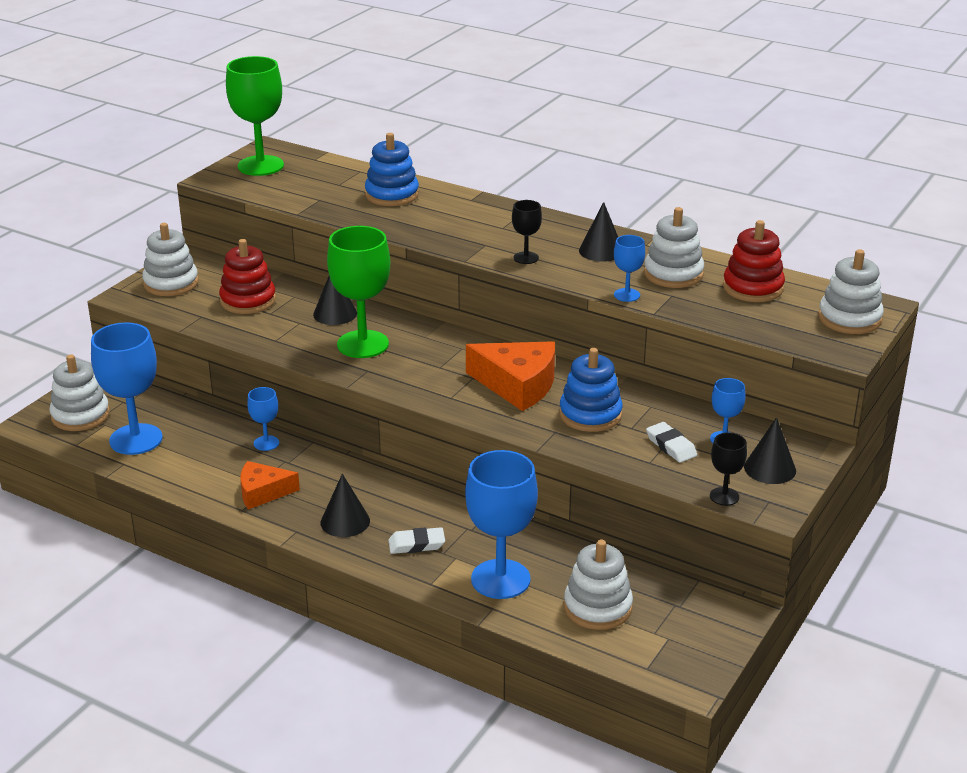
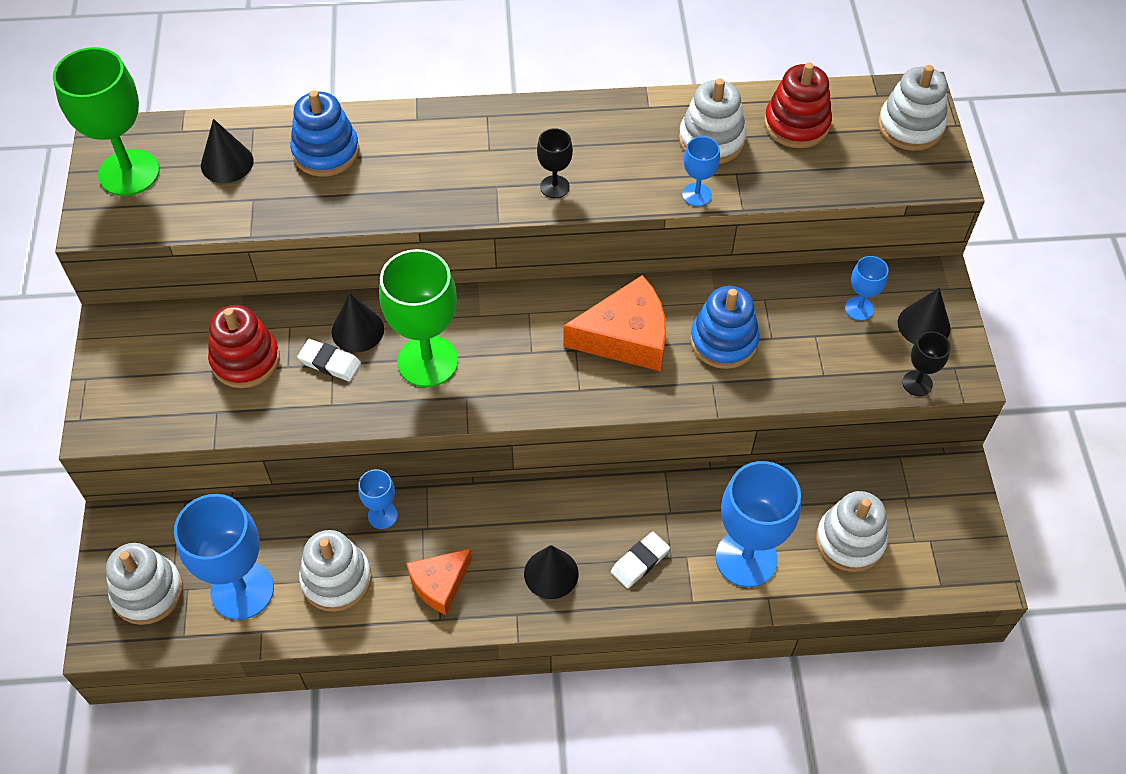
camera: 35 degrees left, 25 degrees up
white stacking toy [142,223,199,296] -> white stacking toy moved to [299,530,372,612]
black cone [579,202,618,262] -> black cone moved to [201,119,254,183]
white eraser [646,422,697,463] -> white eraser moved to [297,339,361,381]

